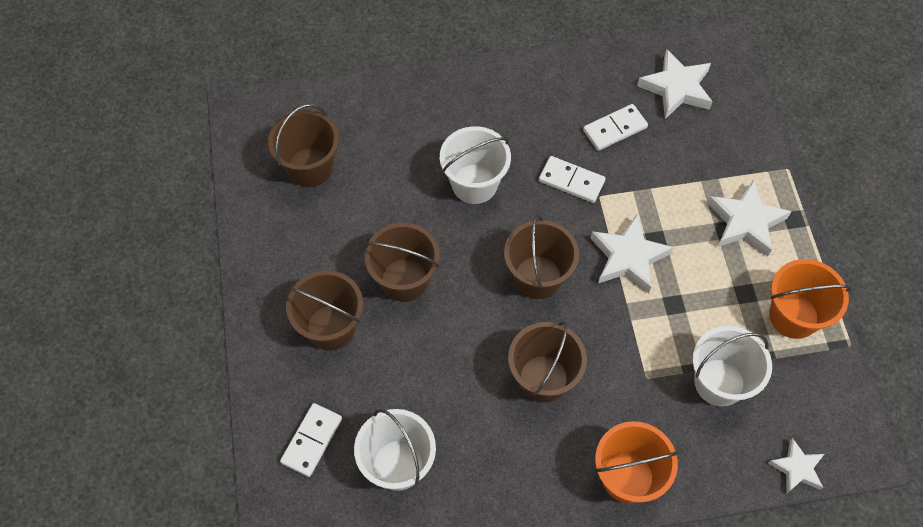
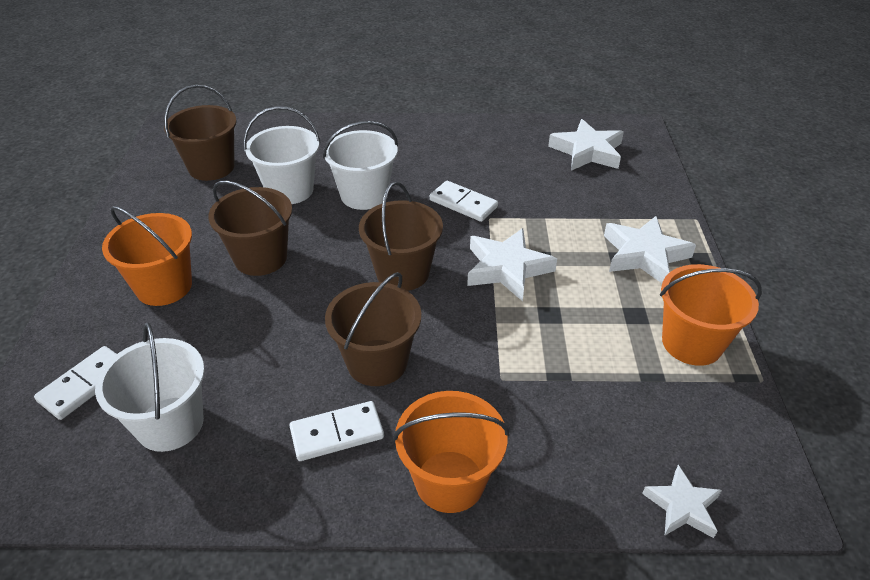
camera: 10 degrees right, 20 degrees down
brown bucket [286,270,363,350] -> orange bucket [102,206,192,306]
white domino [583,104,648,151] -> white domino moved to [289,401,384,461]
white bucket [693,326,772,406] -> white bucket moved to [243,106,321,204]

